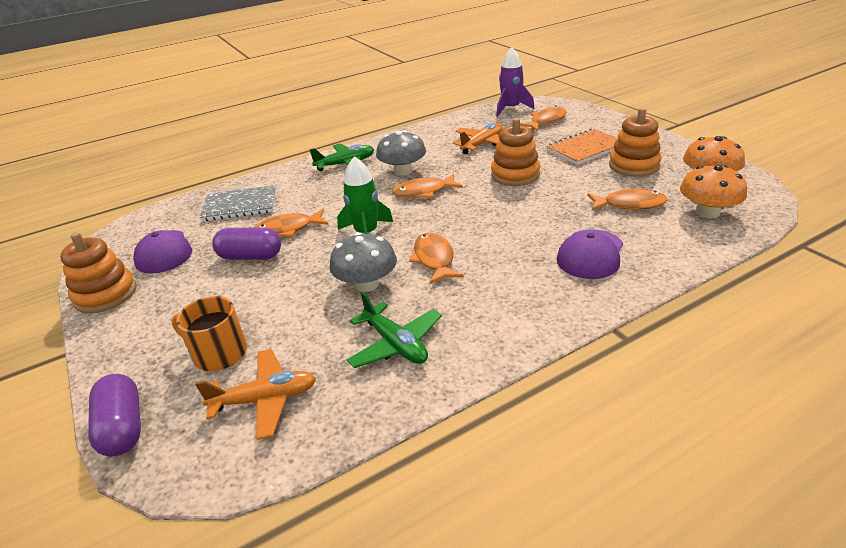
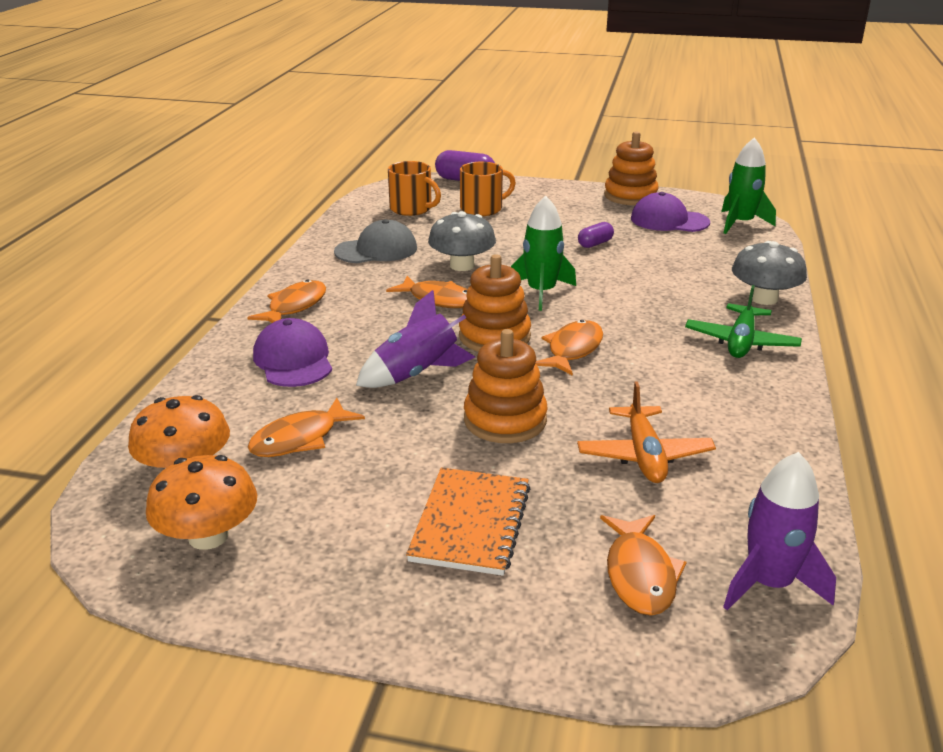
camera: 130 degrees right, 5 degrees down
orange plane [195,349,316,440] -> orange mug [388,161,441,216]
grey notebook [200,185,276,221] -> none
purple capsule [212,228,281,260] -> purple capsule [578,222,614,248], size x0.59
orange fish [254,209,328,237] -> orange fish moved to [247,279,326,323]
green plane [347,291,442,368] -> grey cap [334,219,417,263]
grey mushroom [376,131,426,176] -> grey mushroom moved to [732,241,807,305]
orange stacking toy [609,108,662,177] -> orange stacking toy moved to [459,254,531,352]
none -> purple rocket [356,290,475,388]
none -> green rocket [721,137,776,234]

